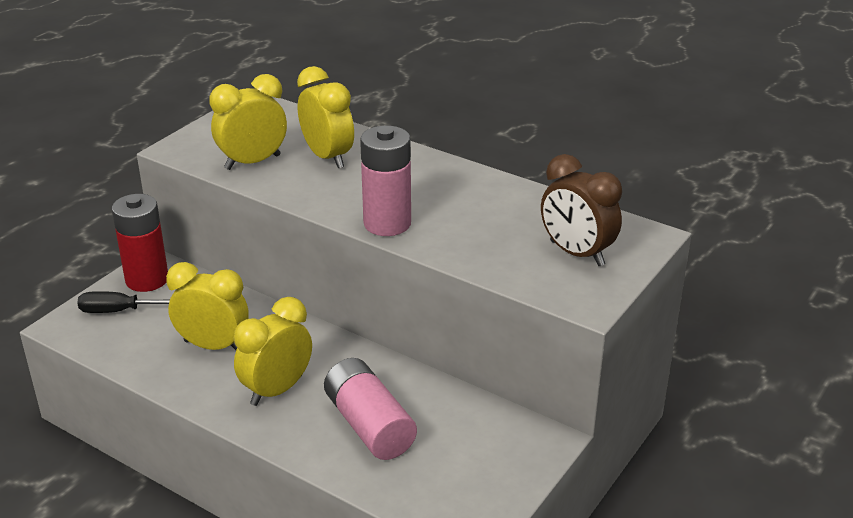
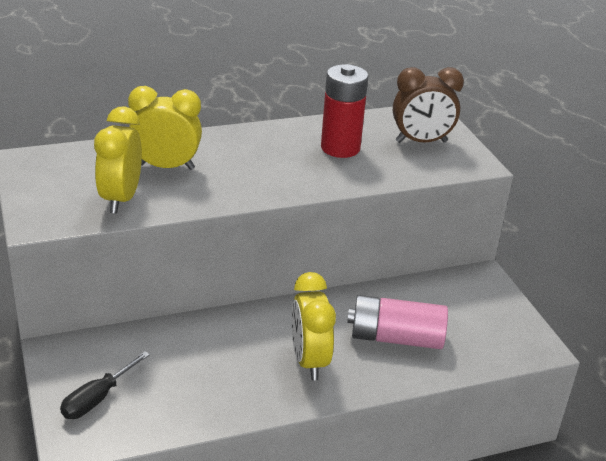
camera: 55 degrees left, 0 degrees up
red battery [112,194,168,292] -> red battery moved to [321,64,368,158]
yellow clock [166,262,248,350] -> none
pink battery [360,125,411,236] -> none

